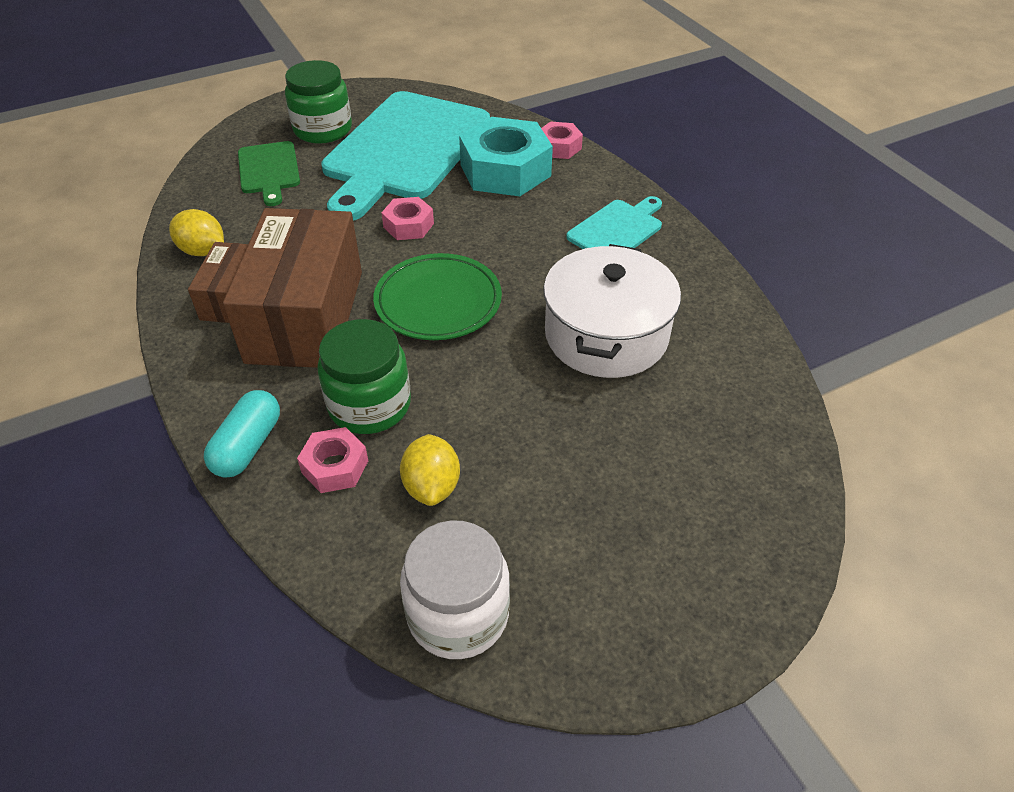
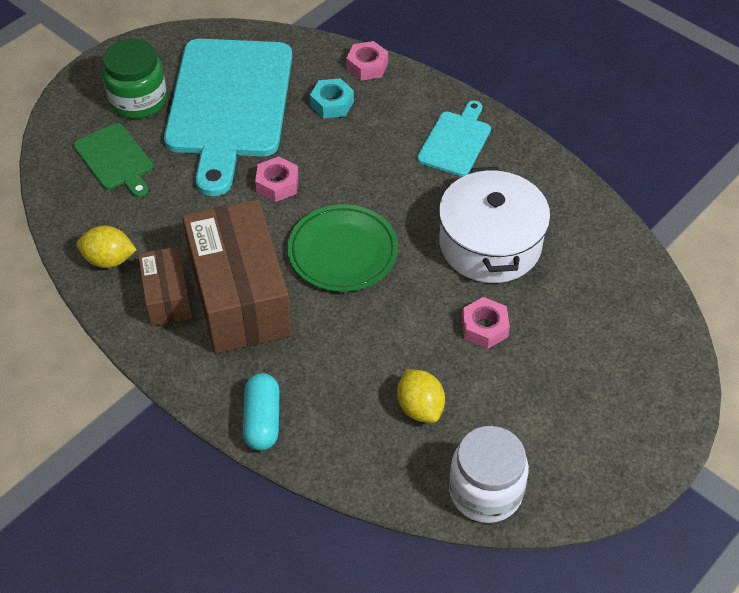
camera: 20 degrees left, 5 degrees up
pink nut [297,427,368,493] -> pink nut moved to [462,297,510,349]
green jar [318,319,411,434] -> none
turquoise nut [459,117,553,196] -> turquoise nut [310,78,354,118], size x0.50

